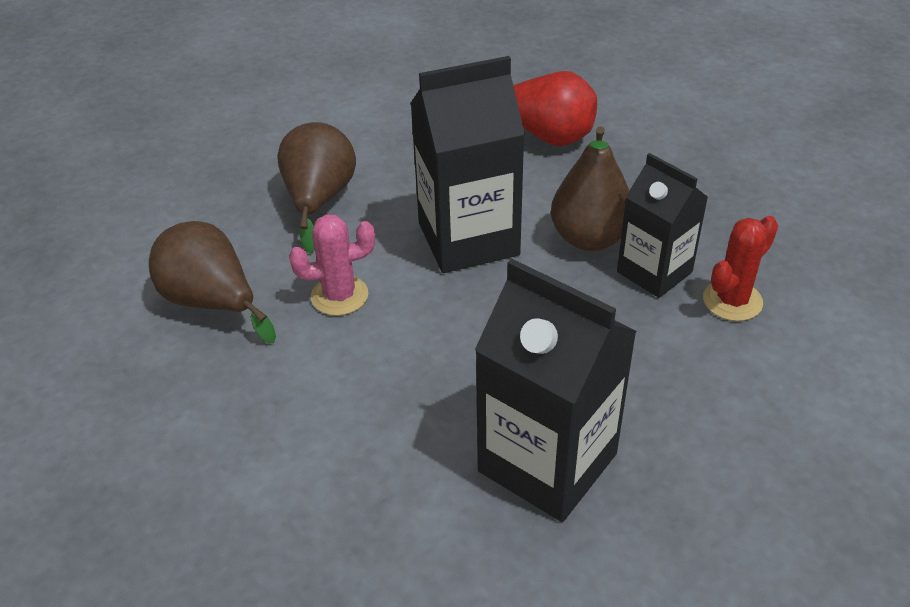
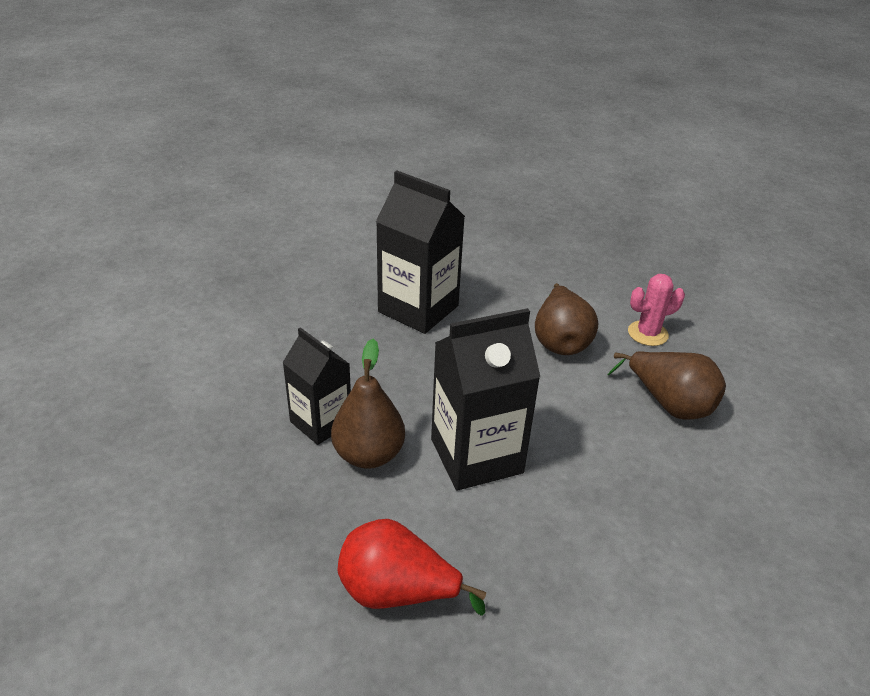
camera: 175 degrees right, 5 degrees down
brown pear [277,122,356,254] -> brown pear moved to [535,283,598,355]
pink cactus [289,214,375,316] -> pink cactus moved to [628,274,685,346]
red cactus [703,216,778,321] -> none

